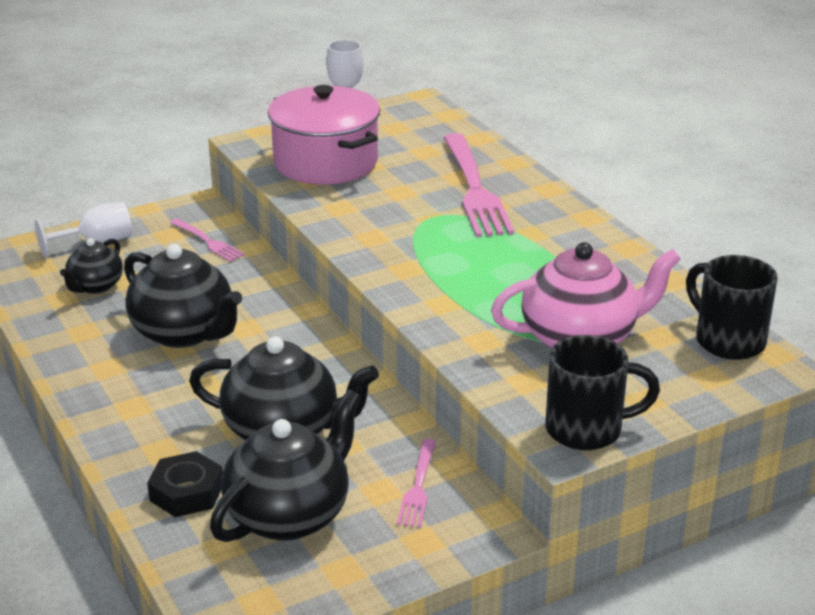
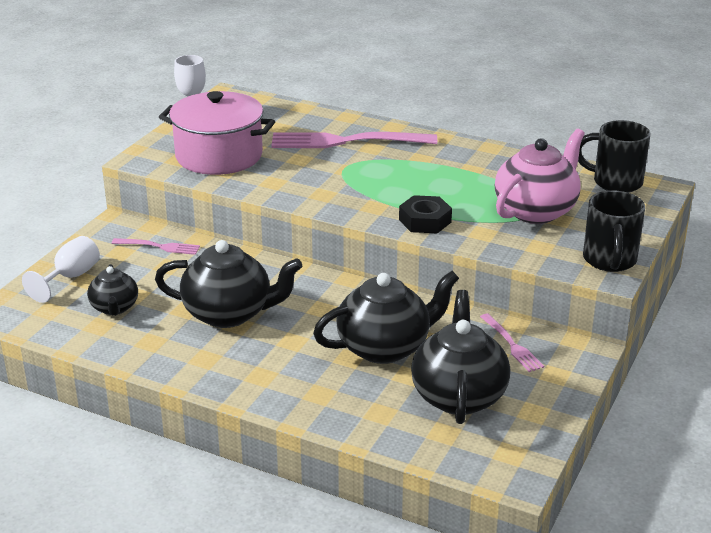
camera: 35 degrees left, 0 degrees up
black nut [147,451,223,517] -> black nut moved to [399,195,452,234]
pink fork [443,133,514,237] -> pink fork turned 135 degrees clockwise [271,132,437,148]
black mug [545,335,660,450] -> black mug turned 135 degrees clockwise [583,190,645,272]

